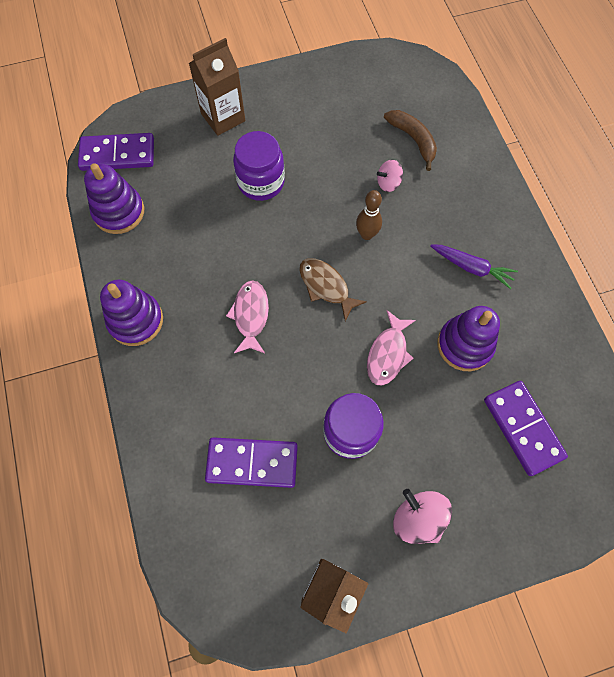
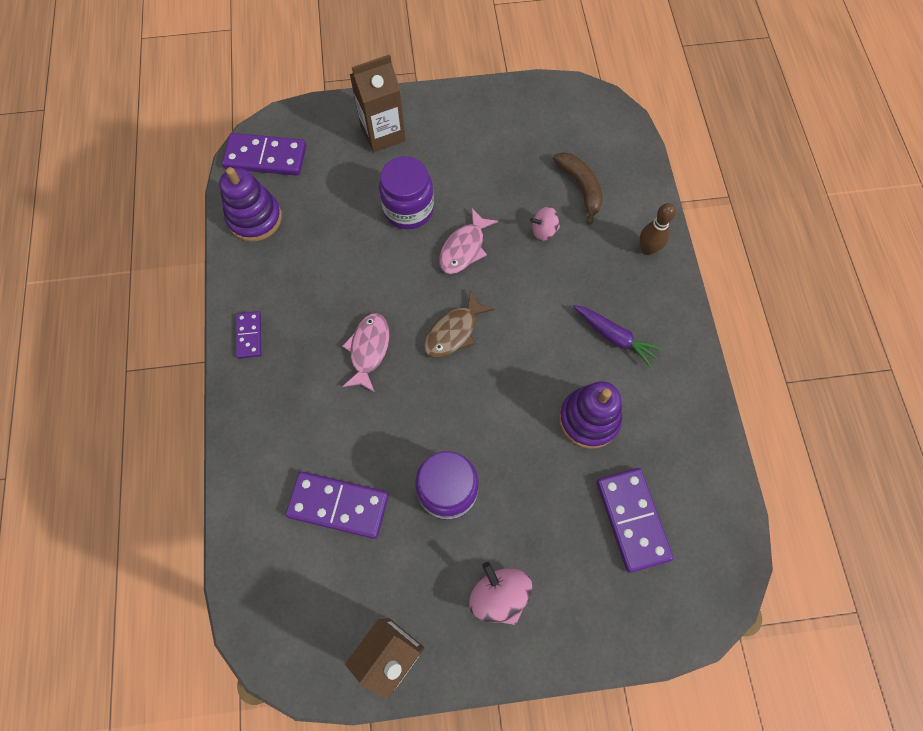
camera: 10 degrees right, 0 degrees up
purple stacking toy [100,280,163,346] -> purple domino [236,311,261,359]
brown fish [299,258,367,321] -> brown fish turned 105 degrees counterclockwise [424,290,494,358]
brown bowling pin [356,190,382,240] -> brown bowling pin moved to [640,203,676,255]
pink fish [367,310,416,386] -> pink fish moved to [439,208,498,274]

